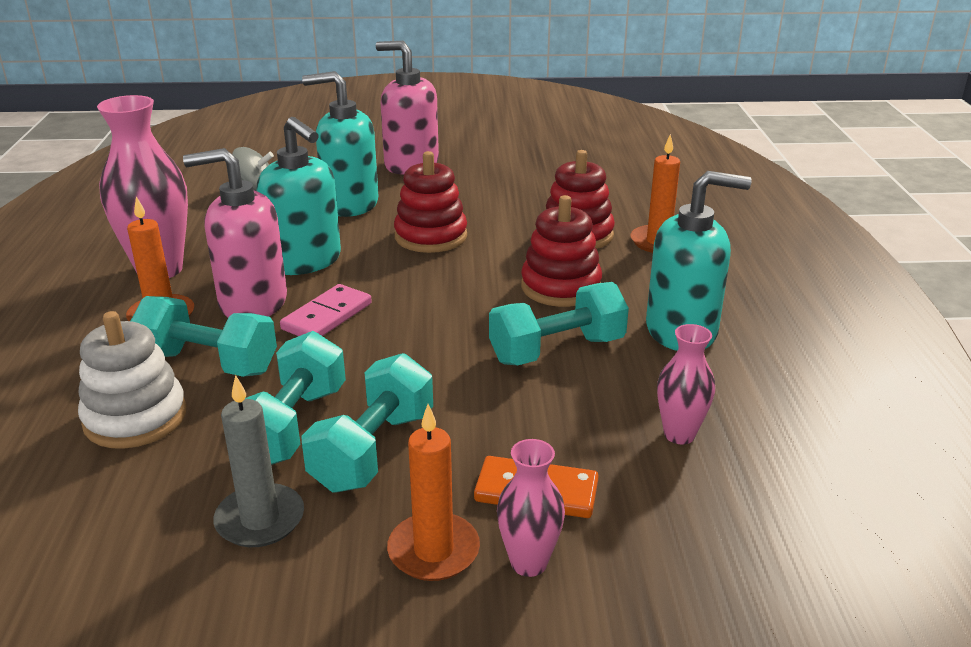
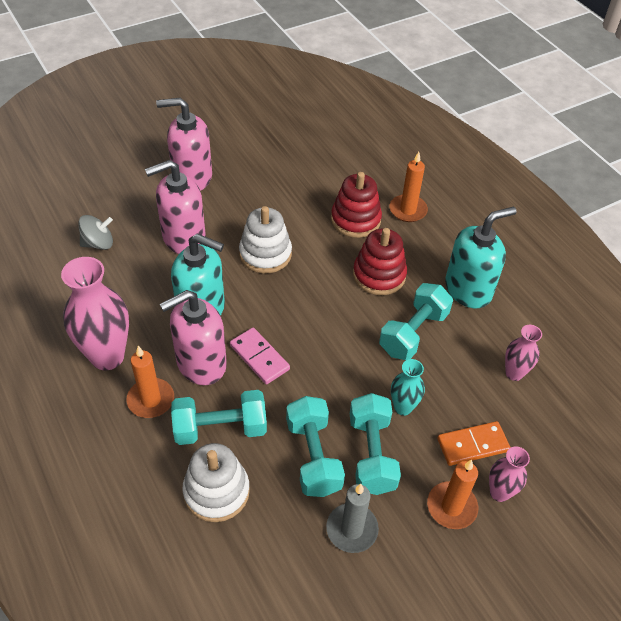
camera: 30 degrees left, 20 degrees up
pink domino [280,284,372,336] -> pink domino turned 45 degrees counterclockwise [230,327,290,384]
turquoise soap dispenser [302,71,379,217] -> pink soap dispenser [145,160,206,254]
red stacking toy [394,151,467,253] -> white stacking toy [239,206,292,273]
none -> turquoise vase [391,359,425,416]

